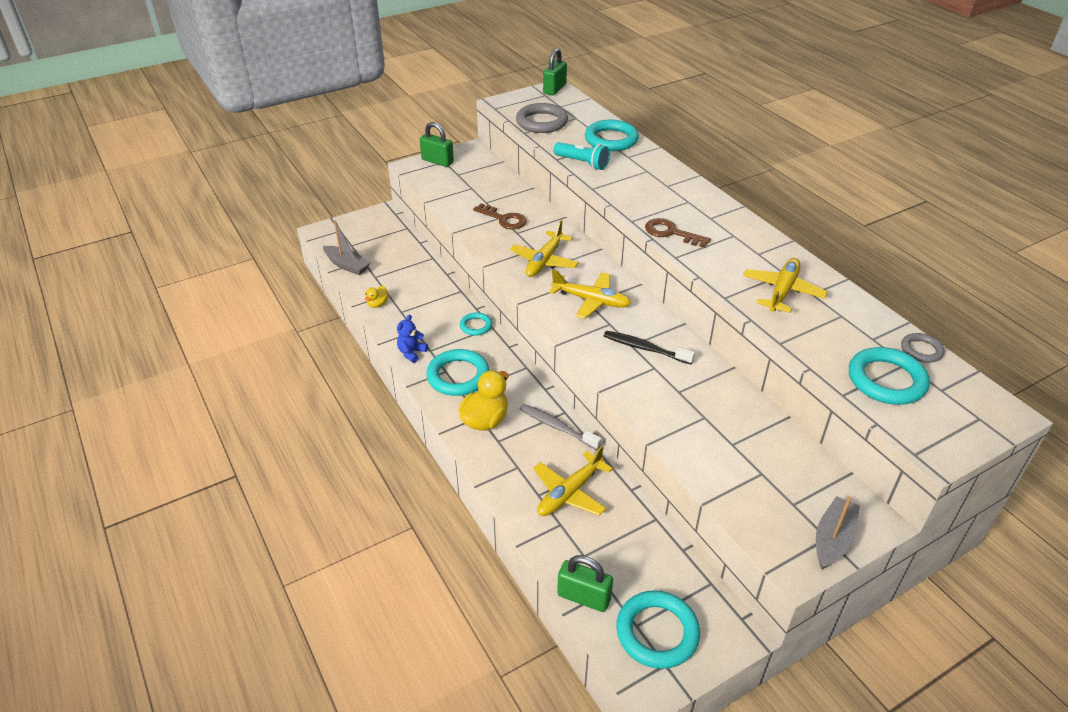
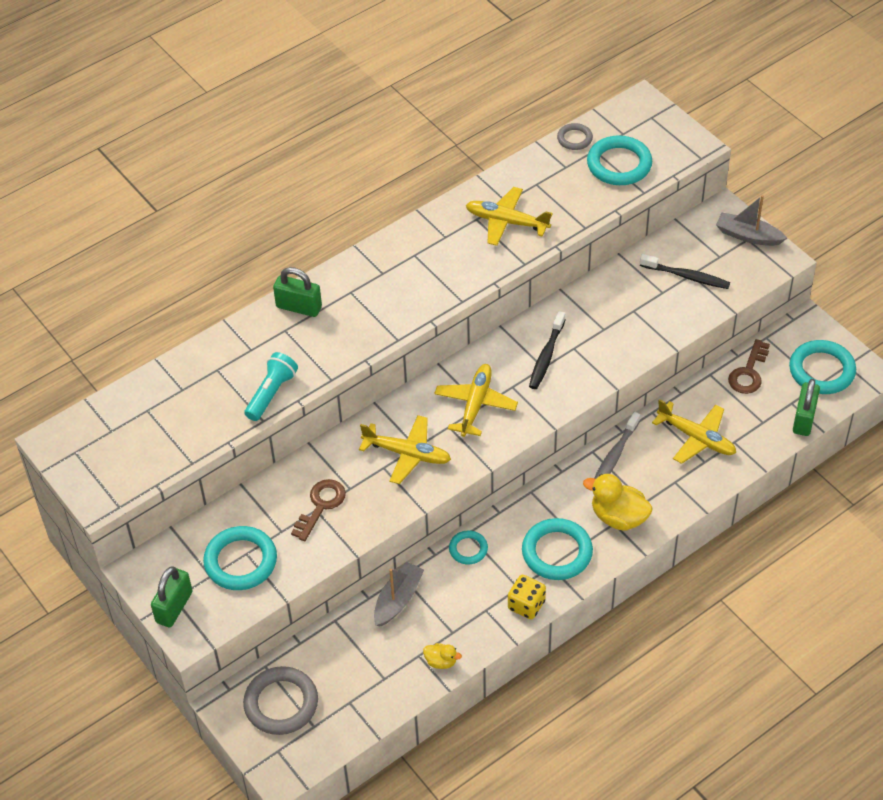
camera: 95 degrees left, 10 degrees up
grey boat [323,220,370,275] -> grey boat moved to [374,562,424,627]
blue teddy bear [397,314,428,363] -> yellow dice [508,575,546,619]
grey ring [516,103,568,133] -> grey ring moved to [243,666,318,735]
green padlock [543,48,567,96] -> green padlock moved to [273,267,322,317]
turquoise ring [585,120,639,151] -> turquoise ring moved to [203,526,277,590]
brown key [645,218,711,247] -> brown key moved to [728,339,770,394]
none -> black toothbrush [640,254,730,289]

